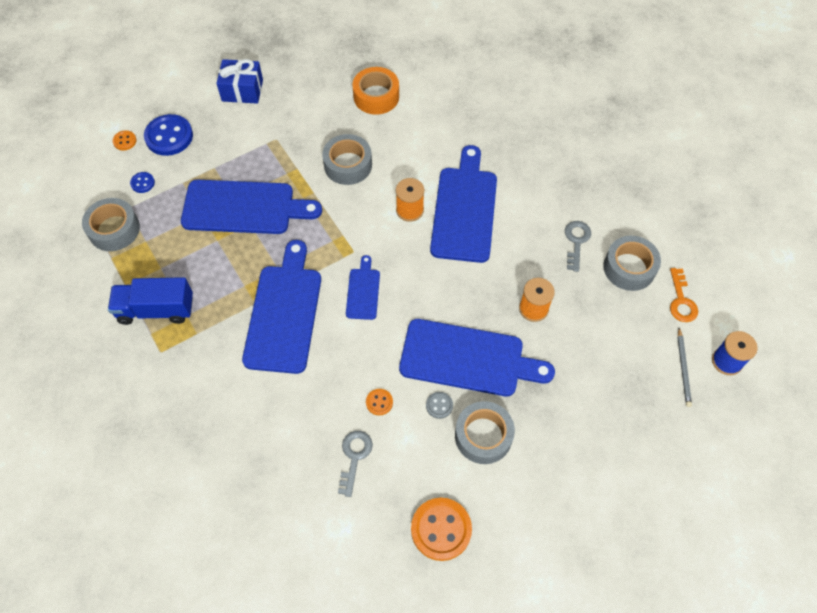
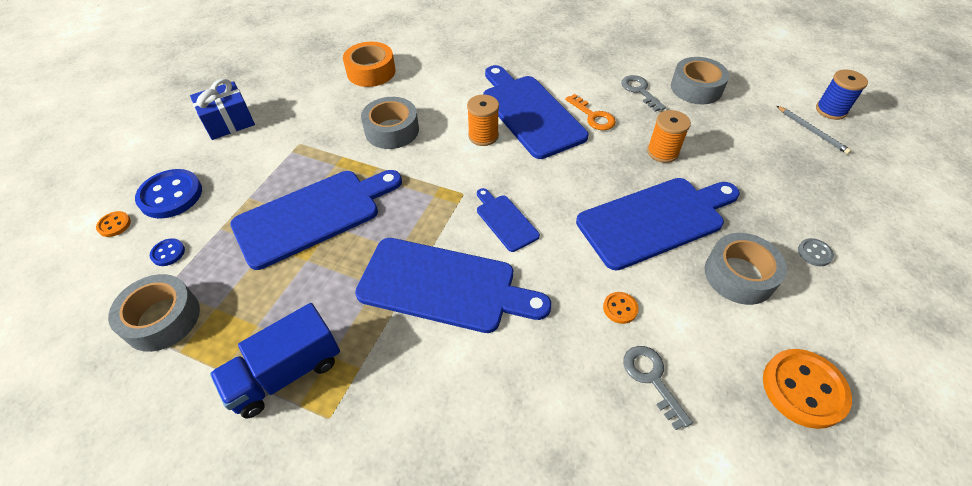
camera: 35 degrees left, 10 degrees down
blue cutting board [242,240,321,374] -> blue cutting board turned 135 degrees clockwise [355,238,551,333]
grey button [426,392,453,419] -> grey button moved to [798,238,834,266]
orange key [670,268,698,322] -> orange key moved to [565,94,616,130]

